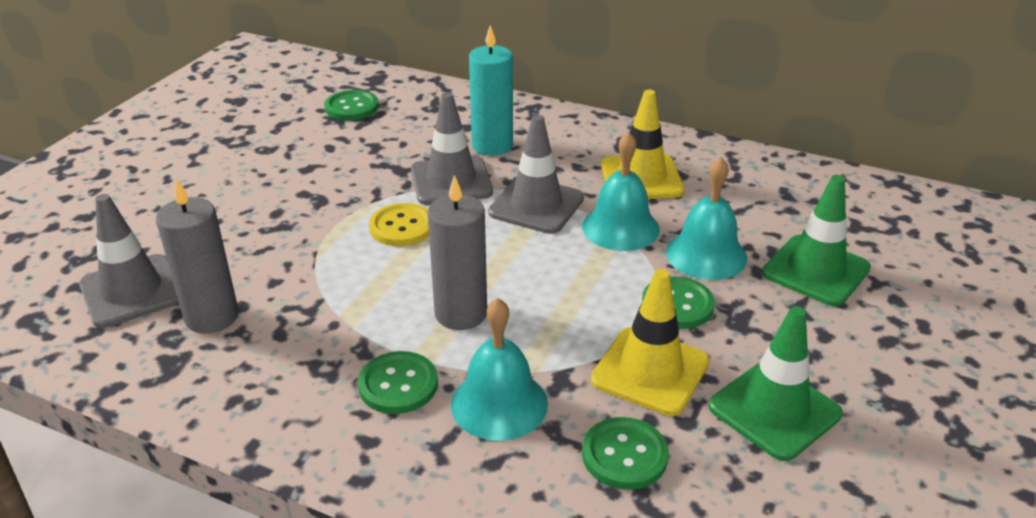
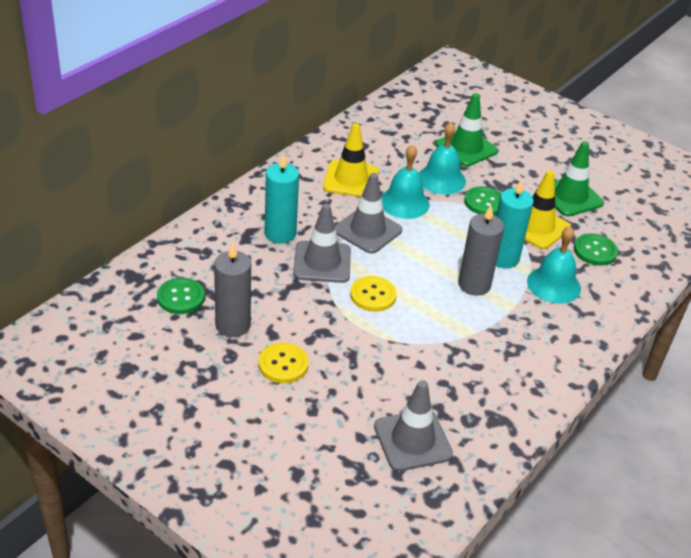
camera: 80 degrees left, 5 degrees up
grey candle [156,178,239,333] -> grey candle moved to [214,243,251,337]
green button [358,351,438,414] -> none
none -> yellow button [259,343,309,383]
none -> turquoise candle [496,179,534,268]

